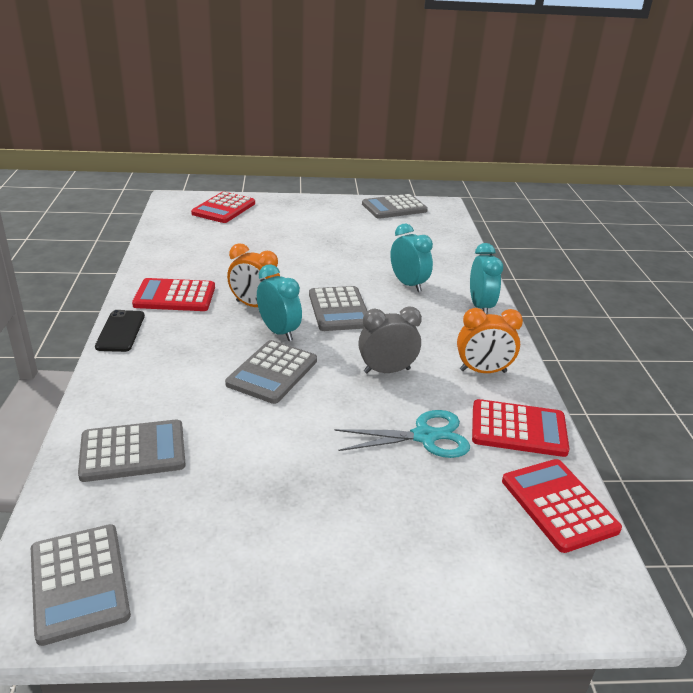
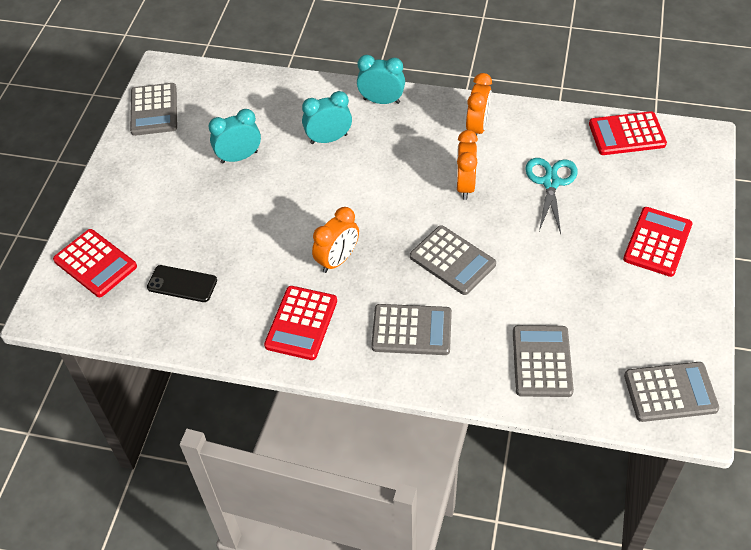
camera: 70 degrees left, 20 degrees up
black phone [95,310,145,352] -> black phone moved to [147,265,217,302]
turquoise clock [257,264,302,341] -> turquoise clock moved to [209,109,261,164]
grey calculator [309,286,367,331] -> grey calculator moved to [371,304,452,355]
grey clock [358,306,422,373] -> orange clock [456,130,478,200]
red calculator [472,399,569,457] -> red calculator moved to [623,207,692,277]

